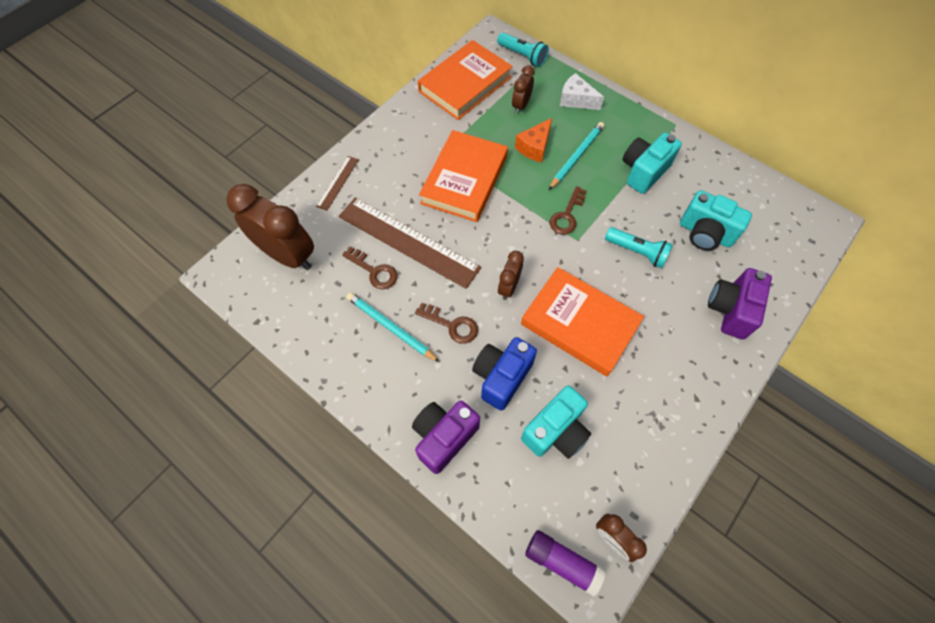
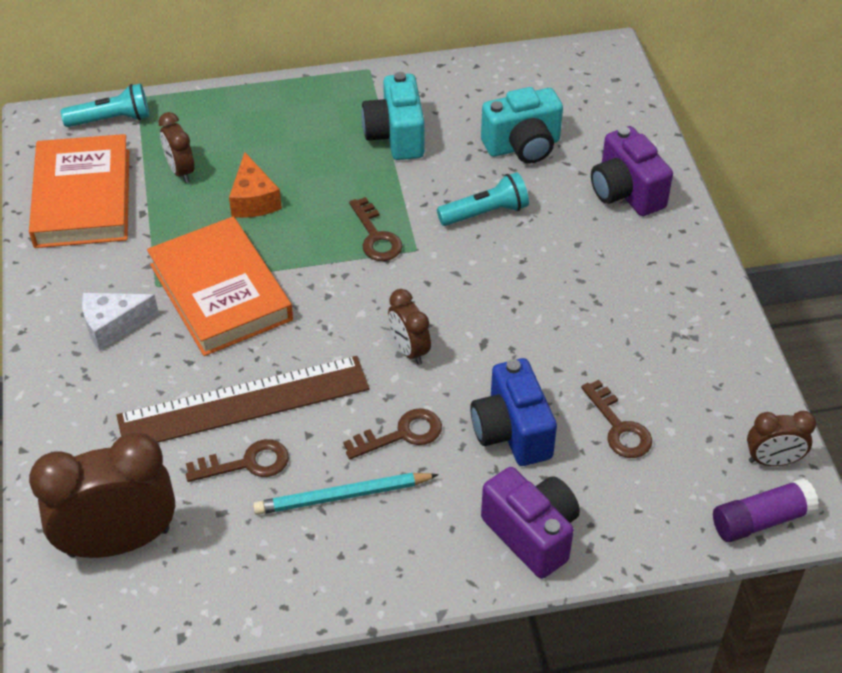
camera: 50 degrees left, 15 degrees down
brown ruler [316,156,359,211] -> none
purple camera [412,401,480,474] -> purple camera turned 150 degrees clockwise [481,467,580,579]
orange book [521,267,644,377] -> none
turquoise camera [521,386,591,459] -> brown key [581,380,652,458]
turquoise pencil [549,122,604,190] -> none
white cheese [560,73,604,110] -> white cheese moved to [82,293,159,351]

